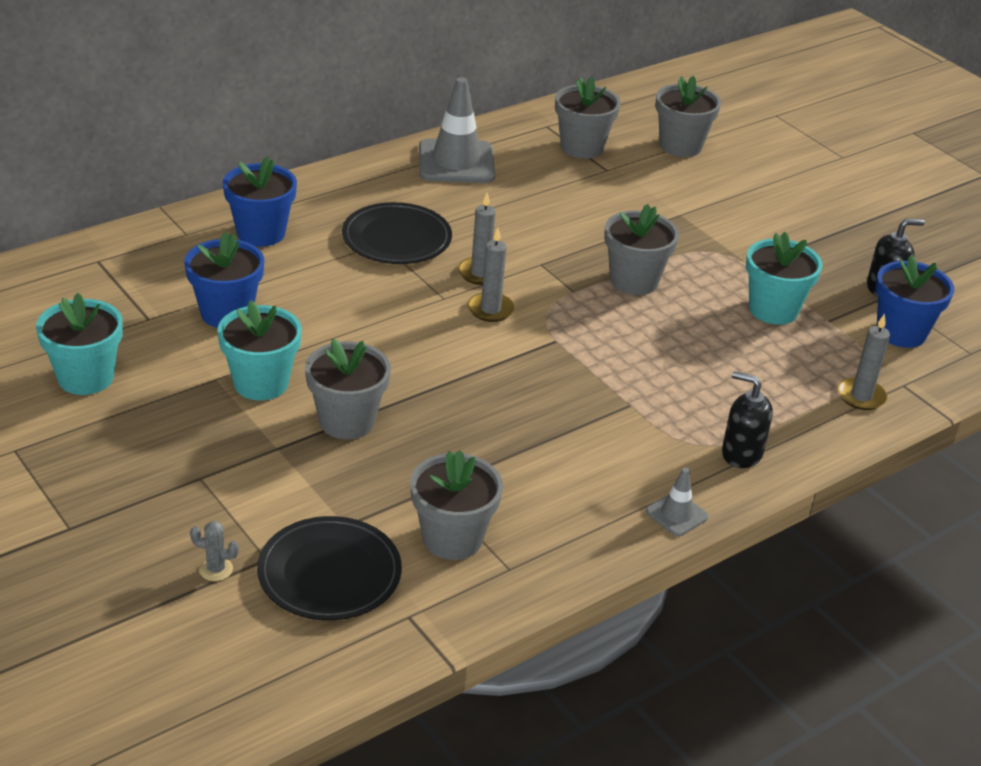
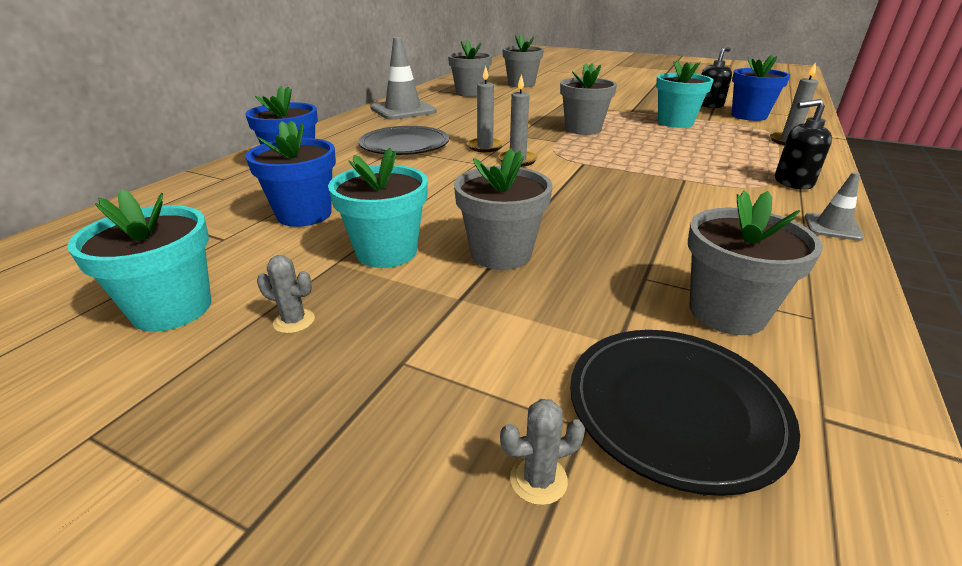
camera: 25 degrees left, 5 degrees down
none -> grey cactus [257,255,315,334]

